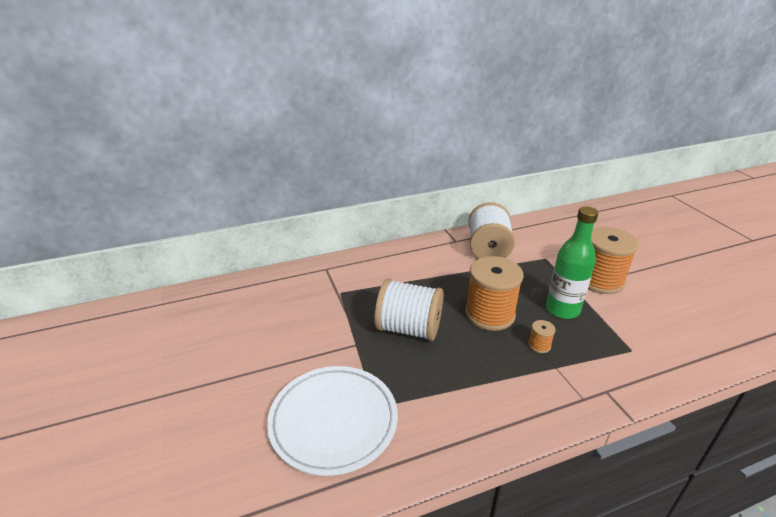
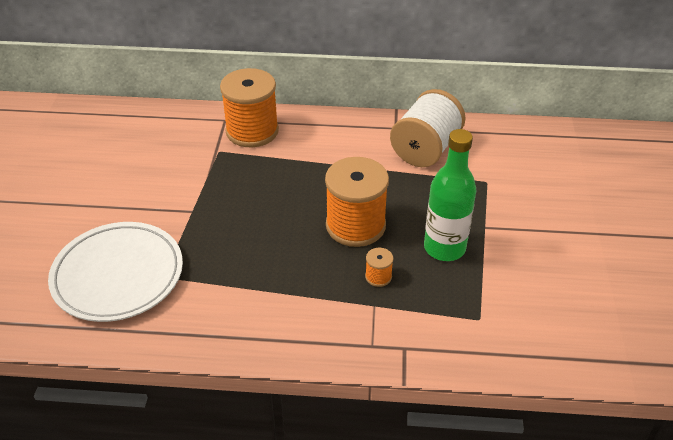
camera: 25 degrees right, 10 degrees up
white spool [374,279,443,341] -> none
orange spool [588,227,638,294] -> orange spool moved to [220,68,279,147]

